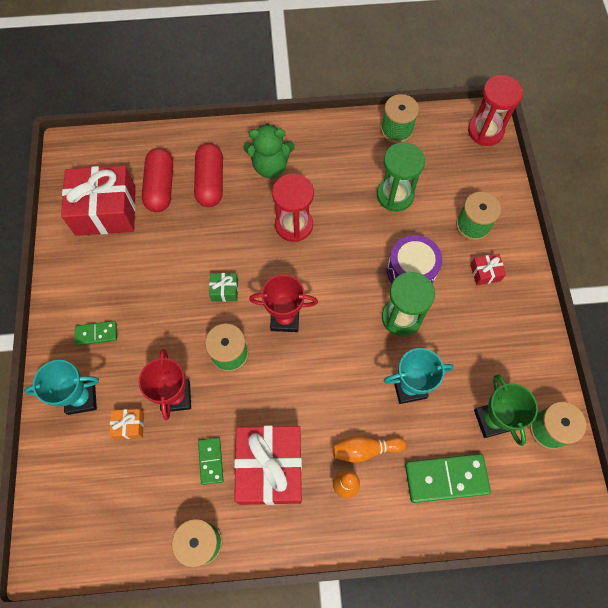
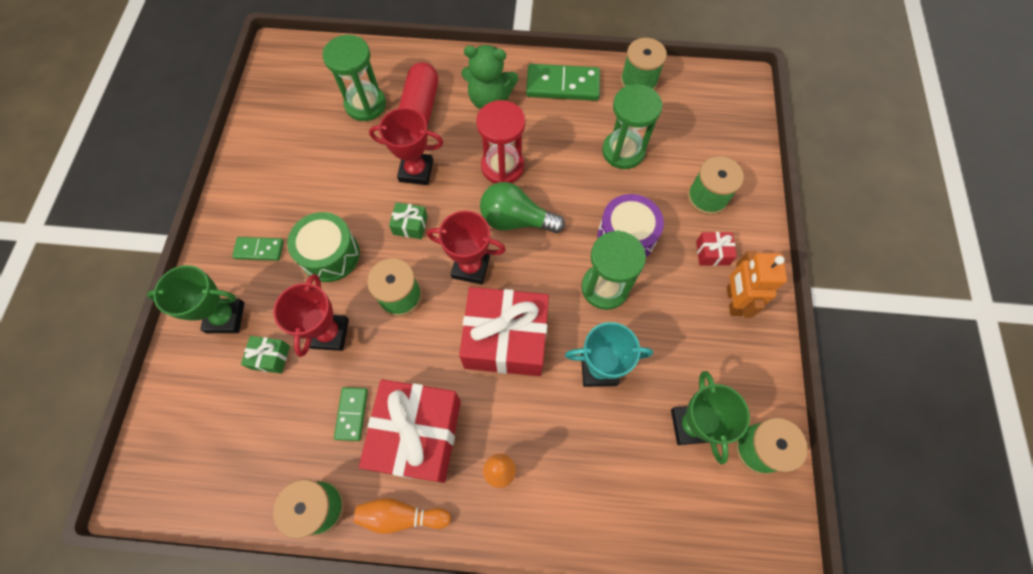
camera: 10 degrees right, 0 degrees up
turquoise trophy [24,360,99,415] -> green trophy [147,265,244,333]
red gift [61,165,136,236] -> red gift moved to [459,287,549,376]
orange gift [109,409,144,439] -> green gift [241,336,290,374]
red capsule [142,148,173,212] -> green hourglass [323,35,386,121]
orange bowling pin [332,436,406,463] -> orange bowling pin moved to [354,498,451,534]
green domino [405,454,491,503] -> green domino moved to [526,64,600,101]
red hourglass [468,75,523,146] -> none
none -> green drum [287,212,360,282]
none -> red trophy [369,108,443,185]
none -> green light bulb [480,182,565,233]
none -> orange robot [727,251,787,318]

